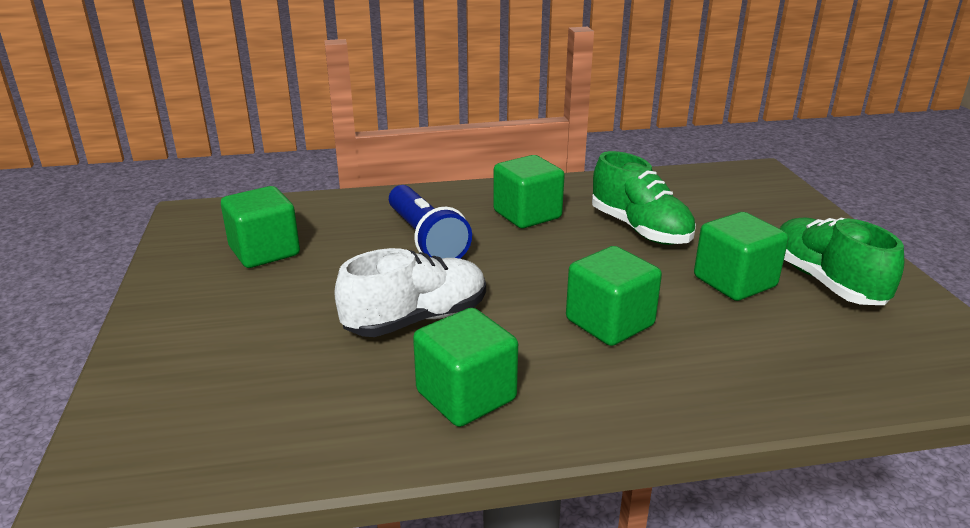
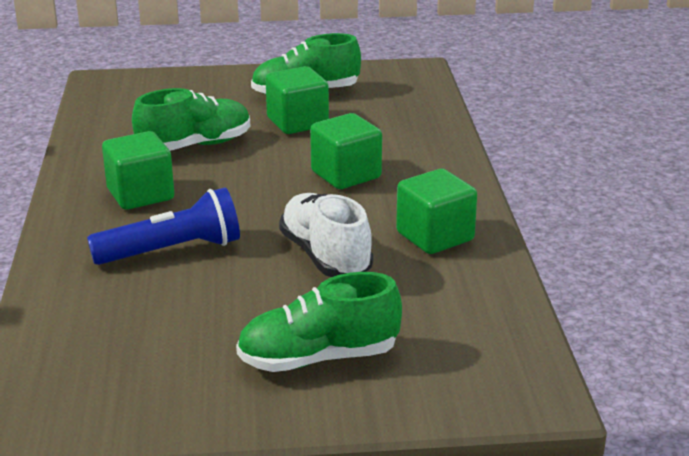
camera: 85 degrees left, 0 degrees up
green cube [221,186,300,268] -> none
none -> green shoe [236,272,402,372]

